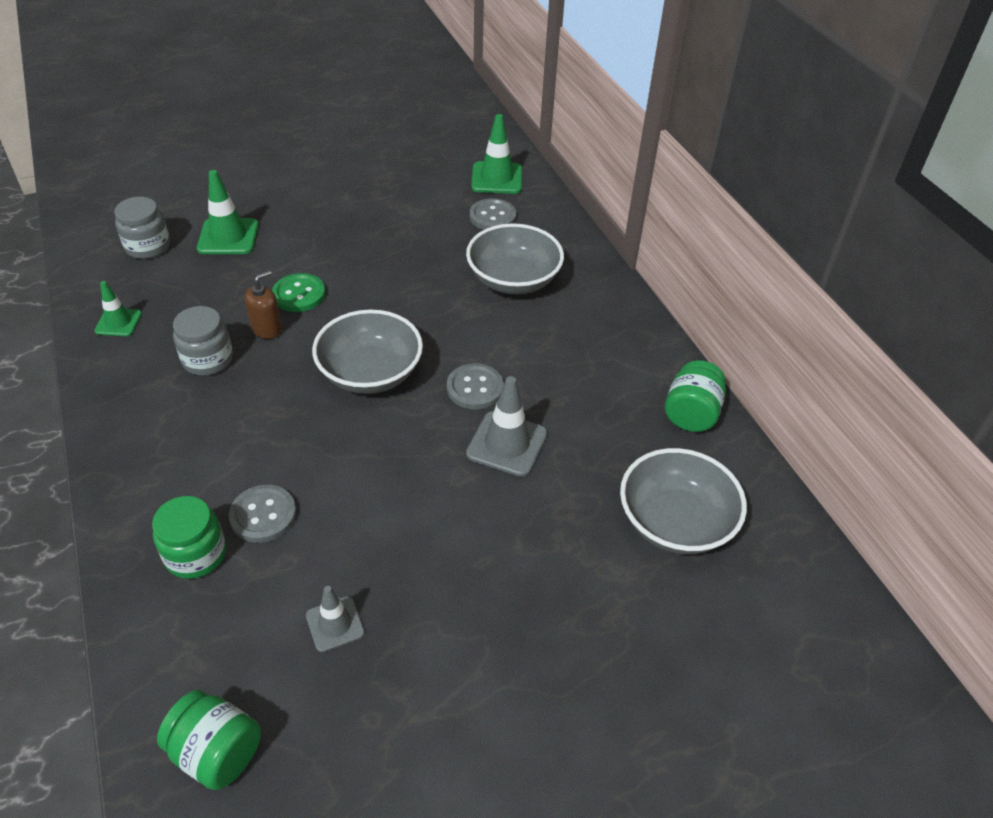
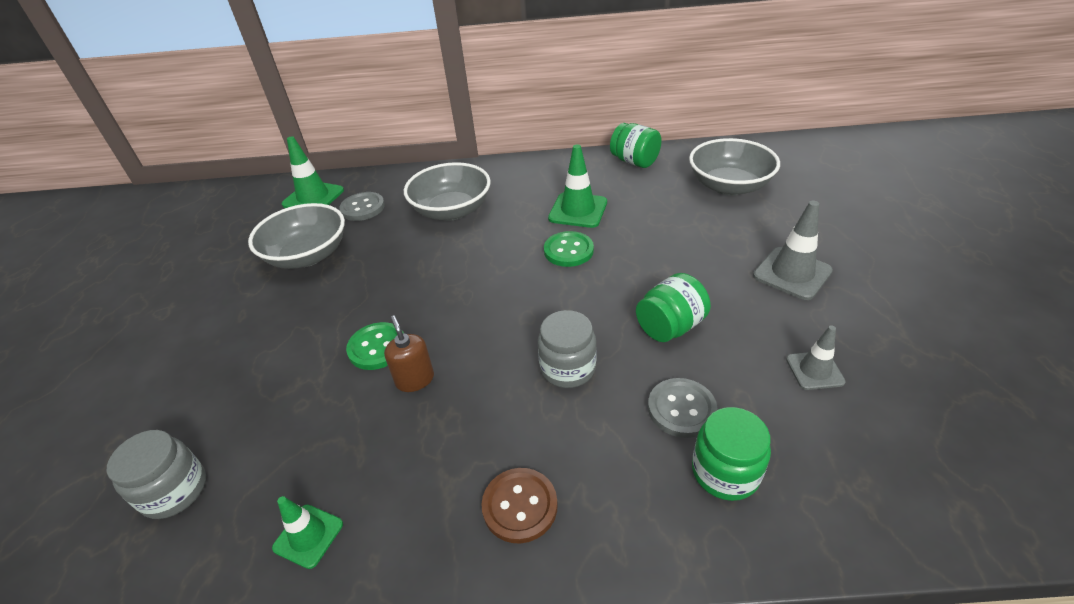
camera: 65 degrees left, 5 degrees down
green jar [157,690,261,790] -> green jar moved to [636,273,711,342]
grey jar [173,306,233,376] -> grey jar moved to [538,310,597,388]
green traffic cone [197,170,259,254] -> green traffic cone moved to [548,144,607,228]
grey bowl [312,310,423,394] -> grey bowl moved to [248,203,345,269]
grey button [447,363,504,410] -> green button [544,231,594,267]
grey traffic cone [466,376,548,477] -> grey traffic cone moved to [753,201,833,300]
none -> brown button [481,468,558,544]

